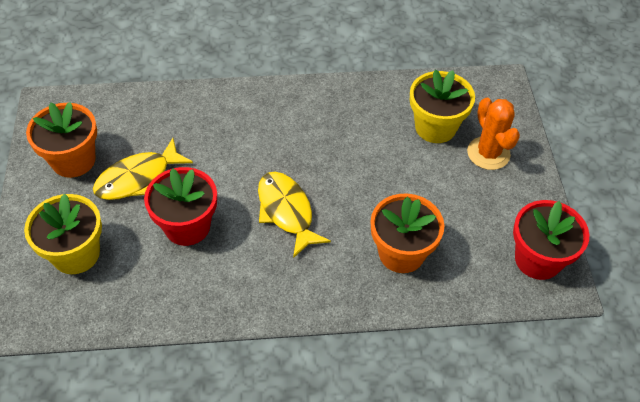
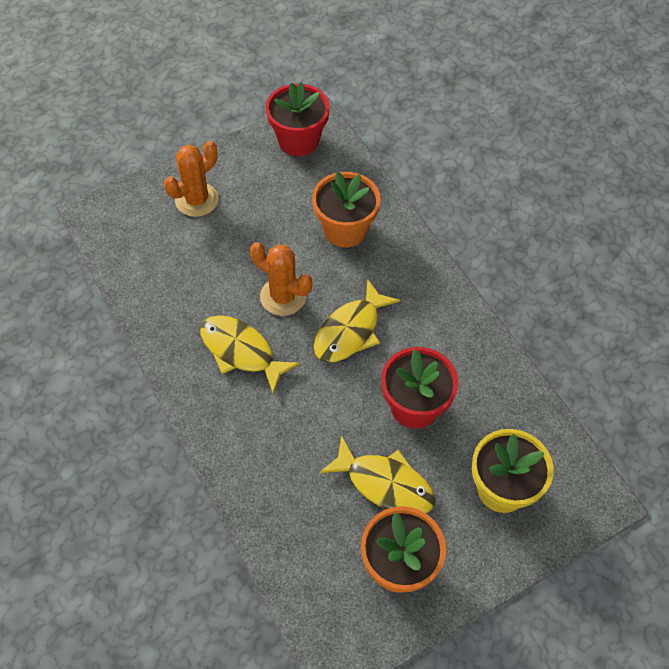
camera: 115 degrees left, 5 degrees up
yellow flower pot [410,69,475,143] -> none
none -> yellow fish [200,315,300,394]
none -> orange cactus [250,242,312,316]

